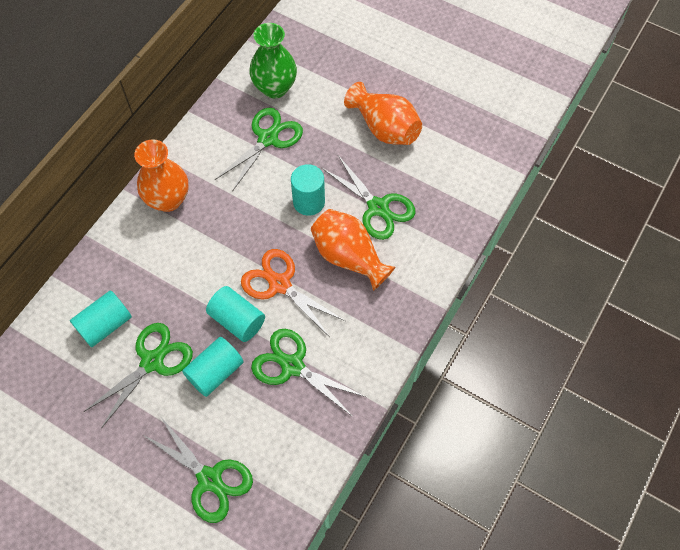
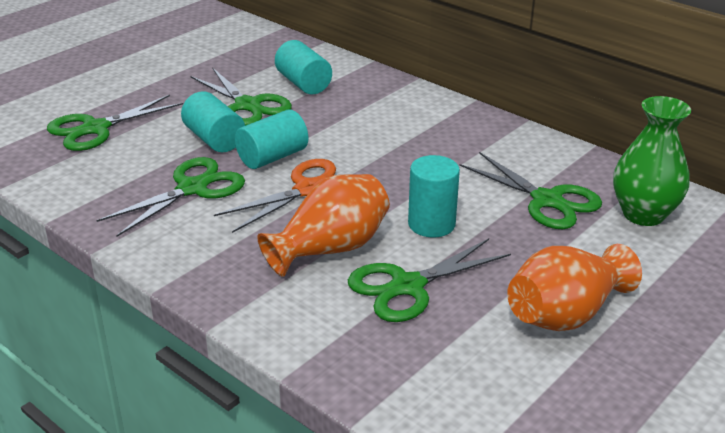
camera: 100 degrees right, 30 degrees down
orange vase [134,139,188,212] -> none

